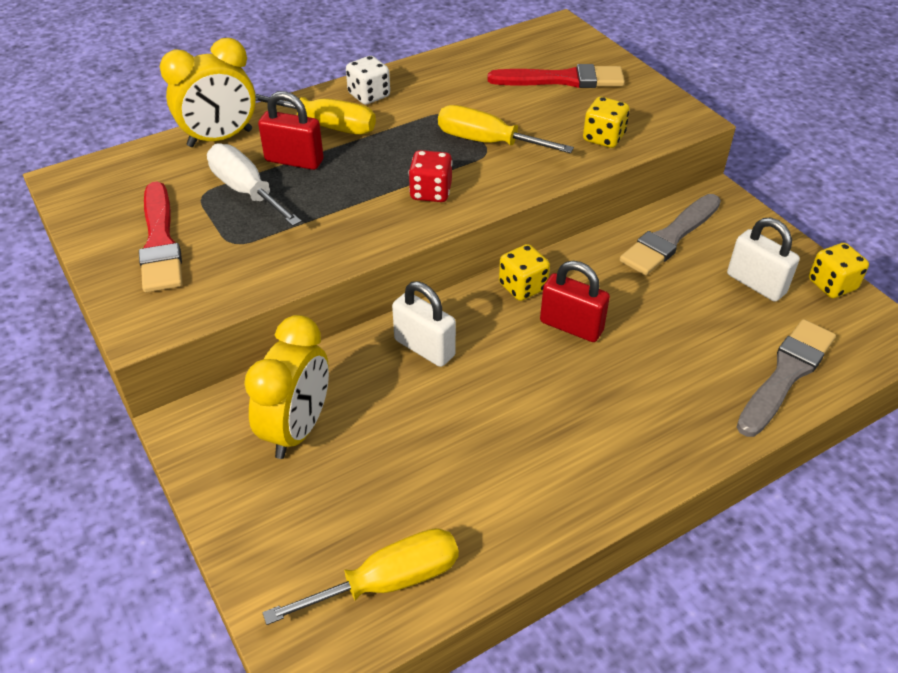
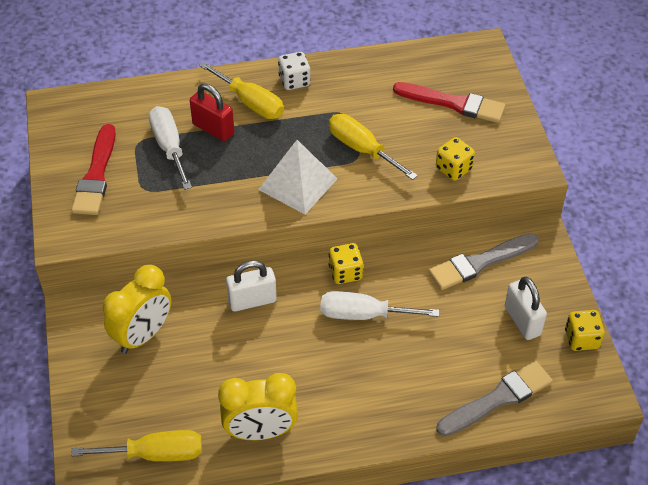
camera: 20 degrees right, 5 degrees up
yellow clock [160,38,256,147] -> yellow clock moved to [218,373,298,440]
white padlock [392,281,456,367] -> white padlock turned 75 degrees counterclockwise [226,260,277,312]
red dice [409,150,452,202] -> white pyramid [258,140,338,214]
red padlock [540,261,610,342] -> white screwdriver [320,291,439,320]

